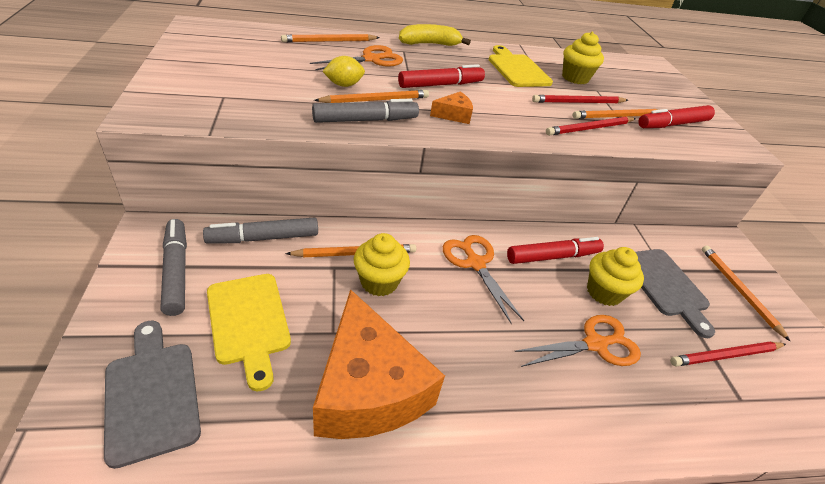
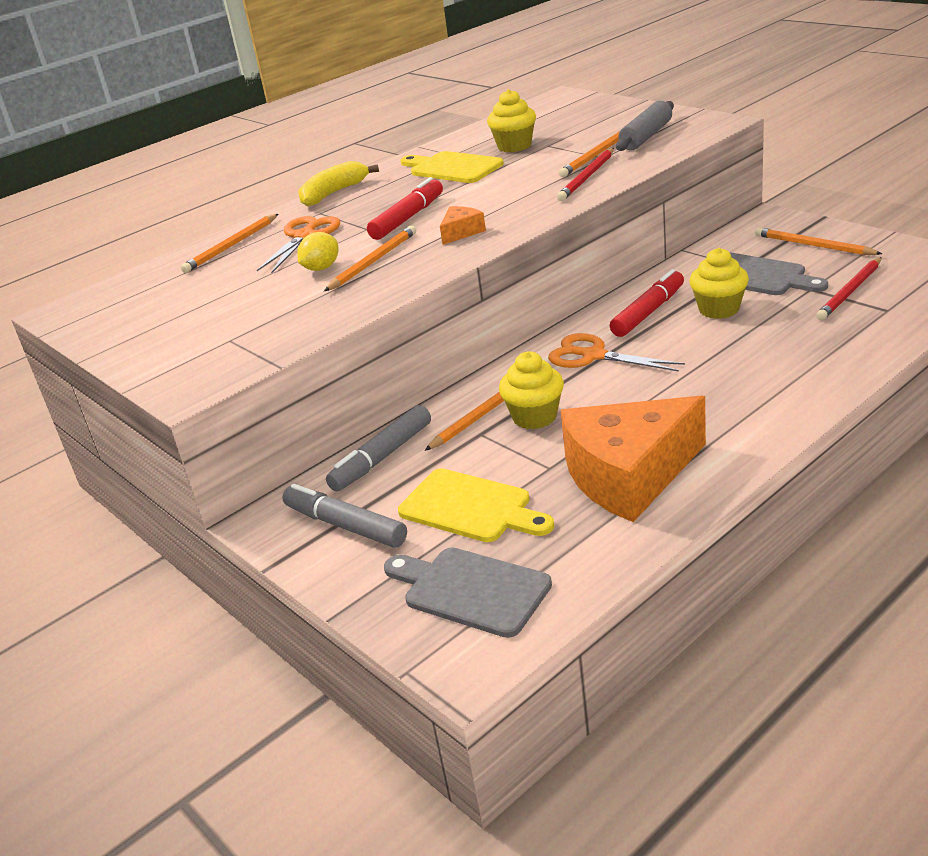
camera: 25 degrees left, 10 degrees down
grey marker [312,99,419,123] -> none
orange cheese [313,289,445,439] -> orange cheese turned 120 degrees clockwise [561,396,706,522]
orange scissors [514,315,641,367] -> none
red pencil [532,95,628,104] -> none
red marker [638,105,715,128] -> grey rolling pin [616,101,674,151]

